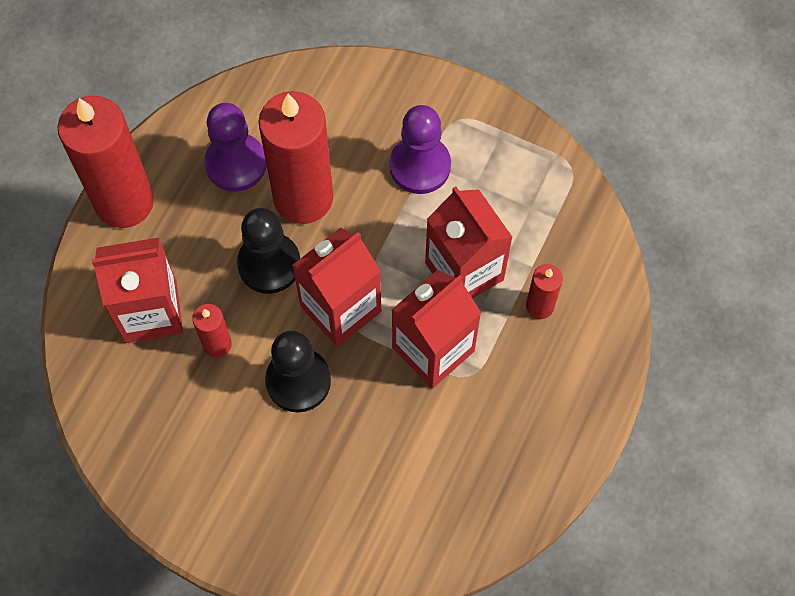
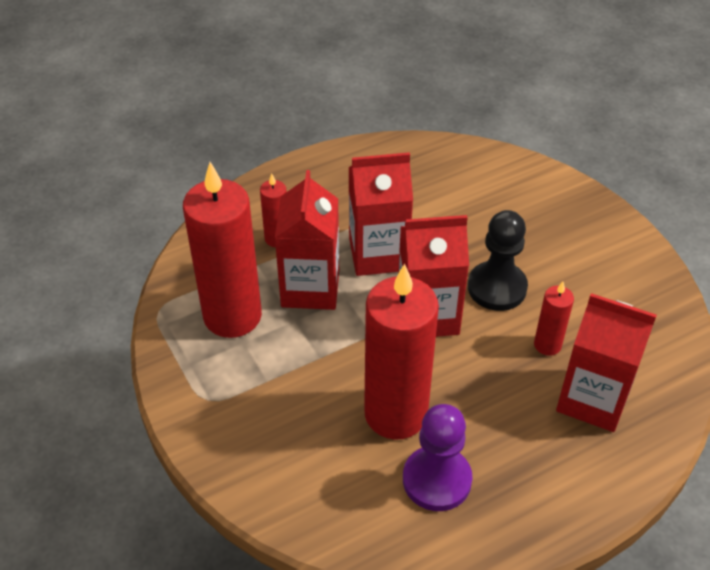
camera: 145 degrees left, 20 degrees down
red candle [57,96,154,228] -> red candle moved to [183,162,262,338]
black pawn [237,208,300,294] -> none
purple pawn [390,105,451,194] -> none

